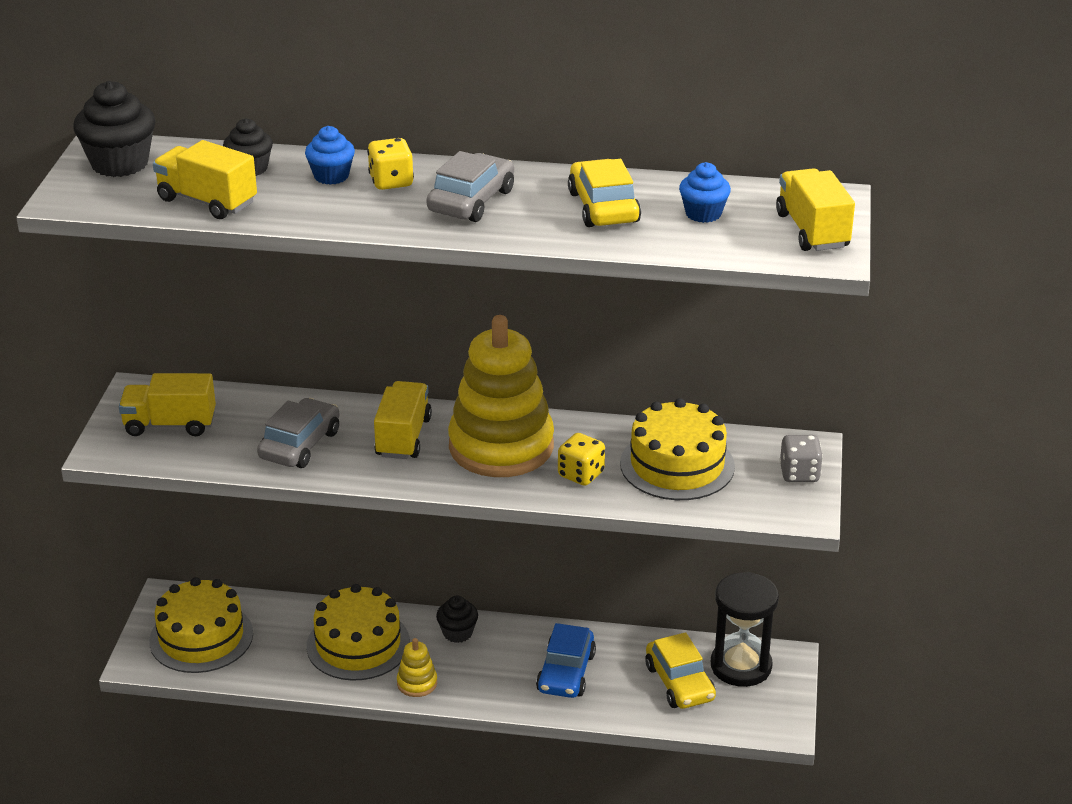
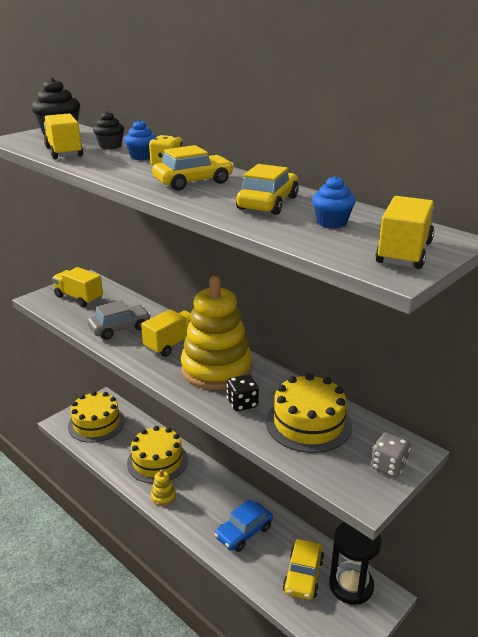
camera: 35 degrees right, 5 degrees down
grey car [427,151,514,222] -> yellow car [152,145,234,191]
black cupcake [436,596,478,643] -> none
yellow dice [558,433,605,486] -> black dice [227,374,259,411]

